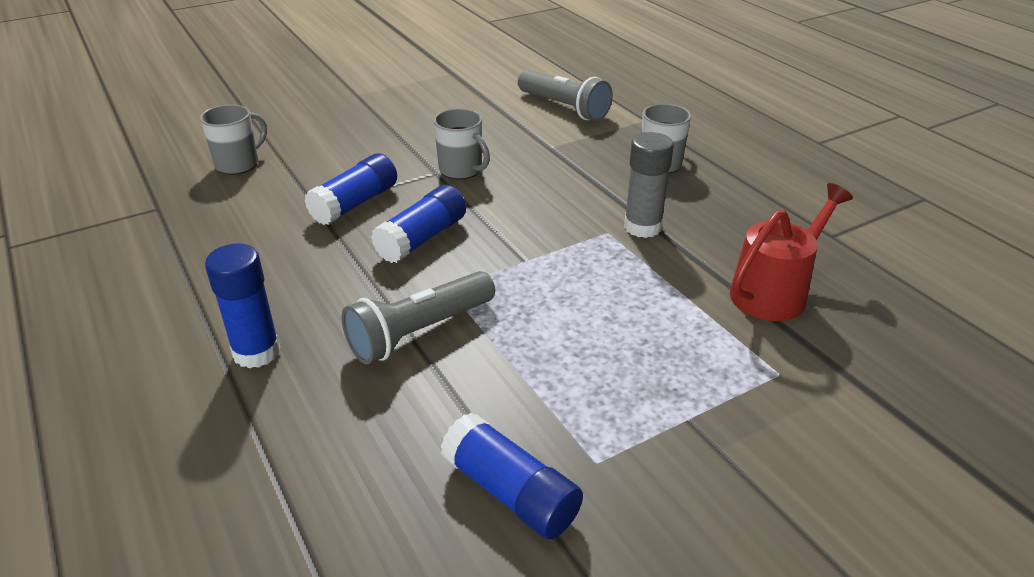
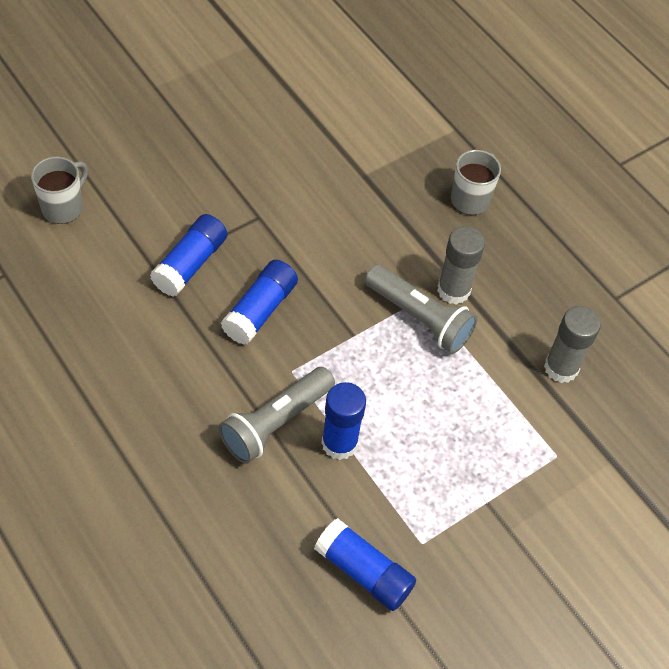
camera: 10 degrees left, 20 degrees up
blue glue stick [205,243,281,368] -> blue glue stick moved to [321,382,366,460]
grey mug [433,109,490,180] -> none
grey flashlight [518,70,613,121] -> grey flashlight moved to [365,264,478,354]
red watering can [730,183,853,321] -> grey glue stick [544,306,601,383]

